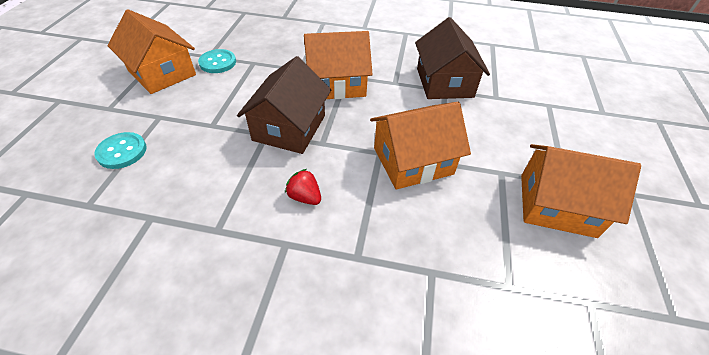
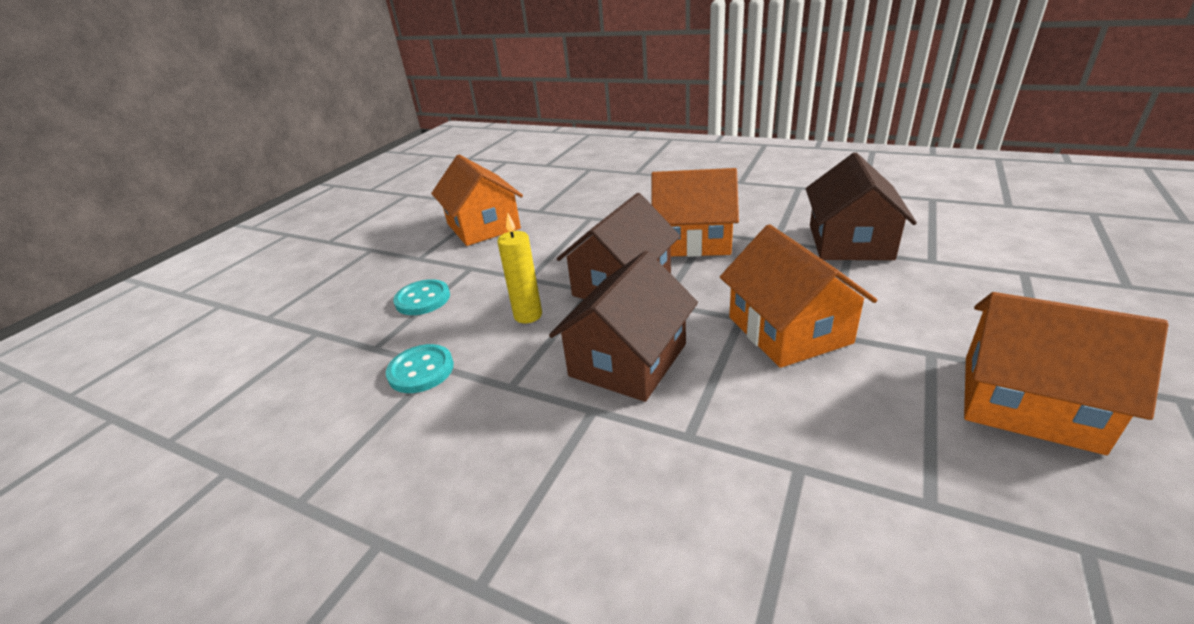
camera: 20 degrees right, 15 degrees down
turquoise button [198,49,236,73] -> turquoise button moved to [386,344,454,393]
red strawberry [285,169,321,205] -> brown house [549,251,698,402]
orange house [370,102,471,189] -> orange house turned 75 degrees clockwise [720,224,877,368]
none -> yellow candle [497,213,542,323]

